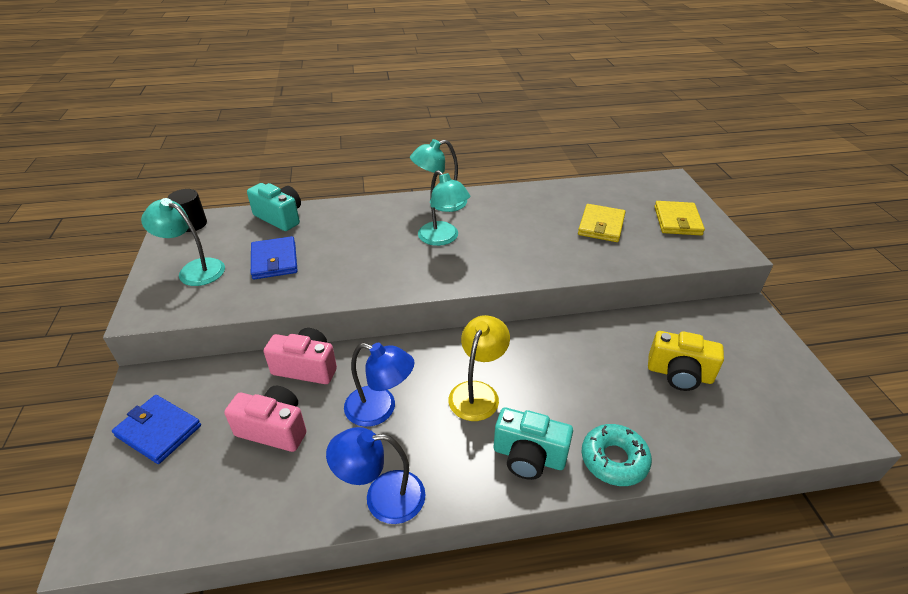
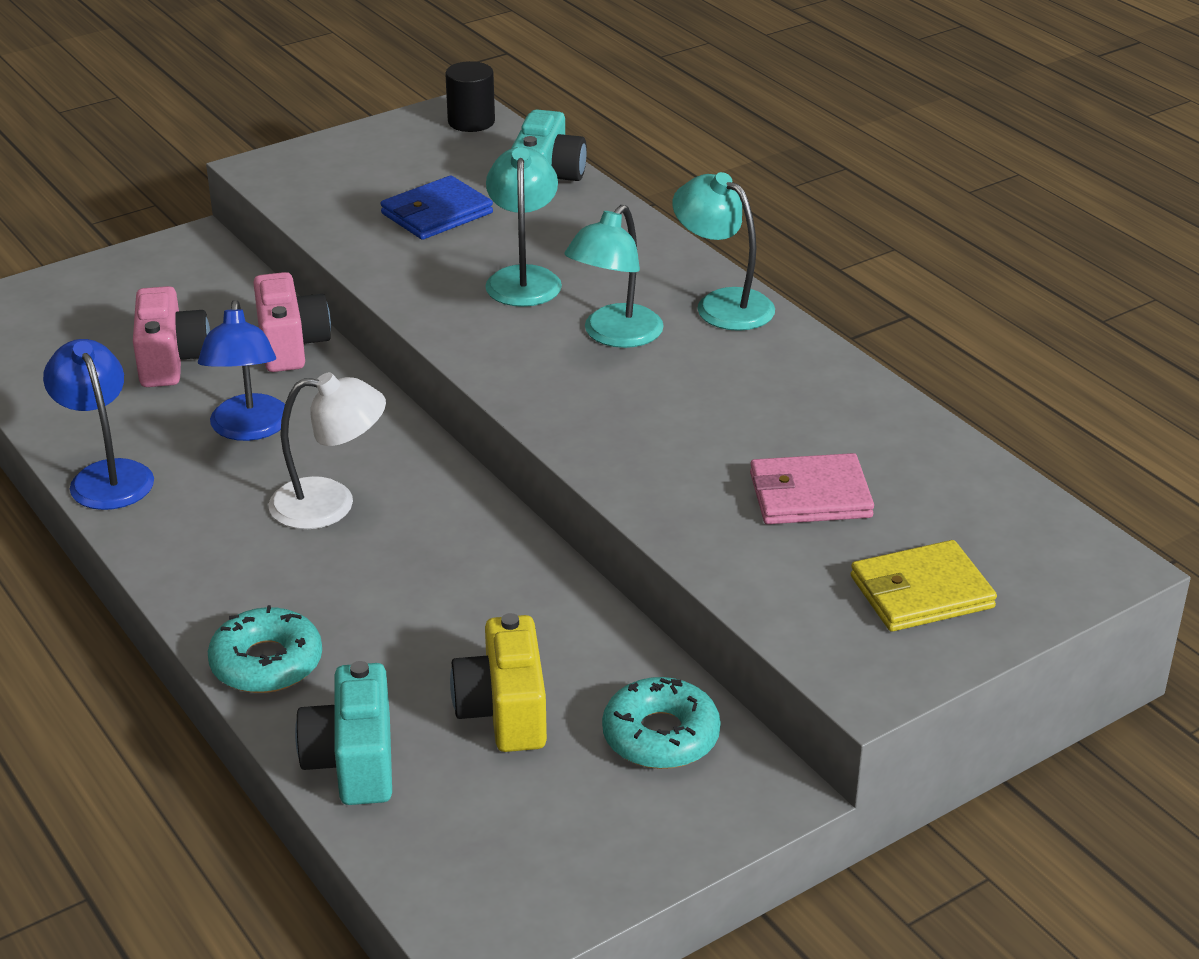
camera: 65 degrees right, 5 degrees down
blue wallet [112,395,201,464] -> none
turquoise lamp [141,198,225,286] -> turquoise lamp moved to [485,147,562,307]
yellow lamp [448,315,510,421] -> white lamp [269,372,386,529]
turquoise camera [494,407,573,480] -> turquoise camera moved to [295,661,392,805]
yellow wallet [578,204,625,242] -> pink wallet [750,453,874,524]
none -> turquoise donut [602,677,721,769]

